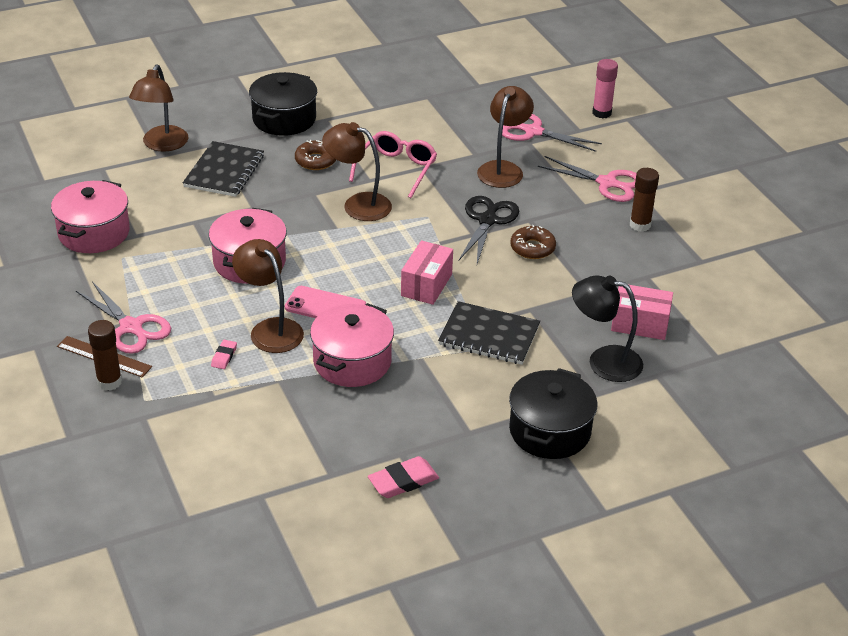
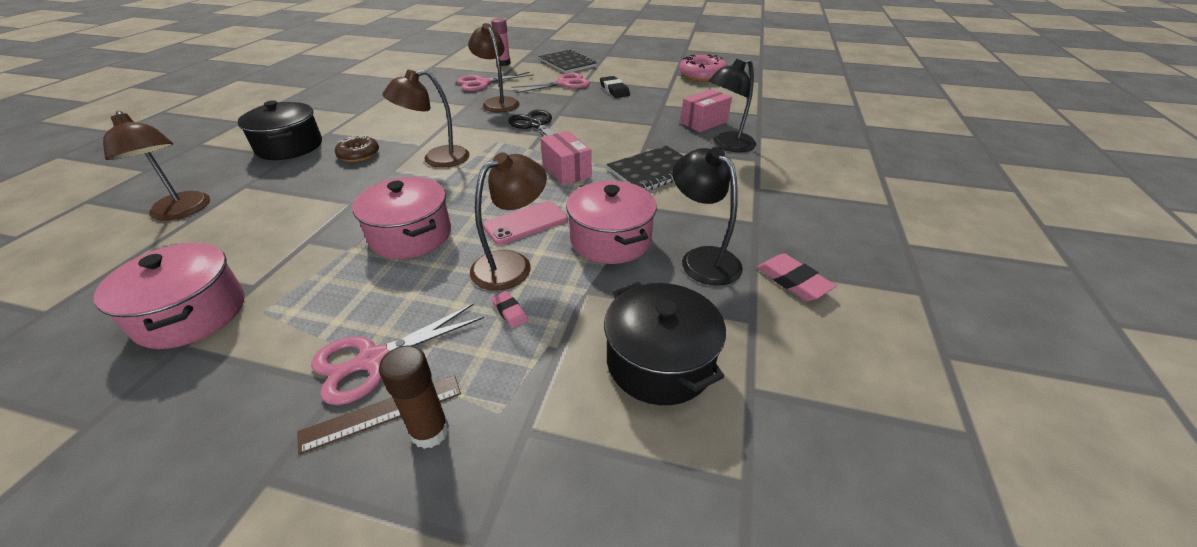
camera: 50 degrees left, 0 degrees up
pink scissors [76,281,171,354] -> pink scissors turned 150 degrees clockwise [311,303,484,405]
black notebook [183,141,264,197] -> black notebook moved to [539,49,597,73]
brown lamp [232,239,304,353] -> brown lamp turned 135 degrees clockwise [470,152,547,291]
pink glasses [349,131,437,198] -> none
pink eraser [368,456,439,498] -> pink eraser turned 45 degrees counterclockwise [757,253,836,301]
black pot [509,368,597,459] -> black pot moved to [604,282,726,405]
brown donut [510,225,556,259] -> none
brown glue stick [630,168,659,232] -> black eraser [600,76,630,98]
none -> black lamp [673,147,743,286]
none -> pink donut [679,55,728,82]

